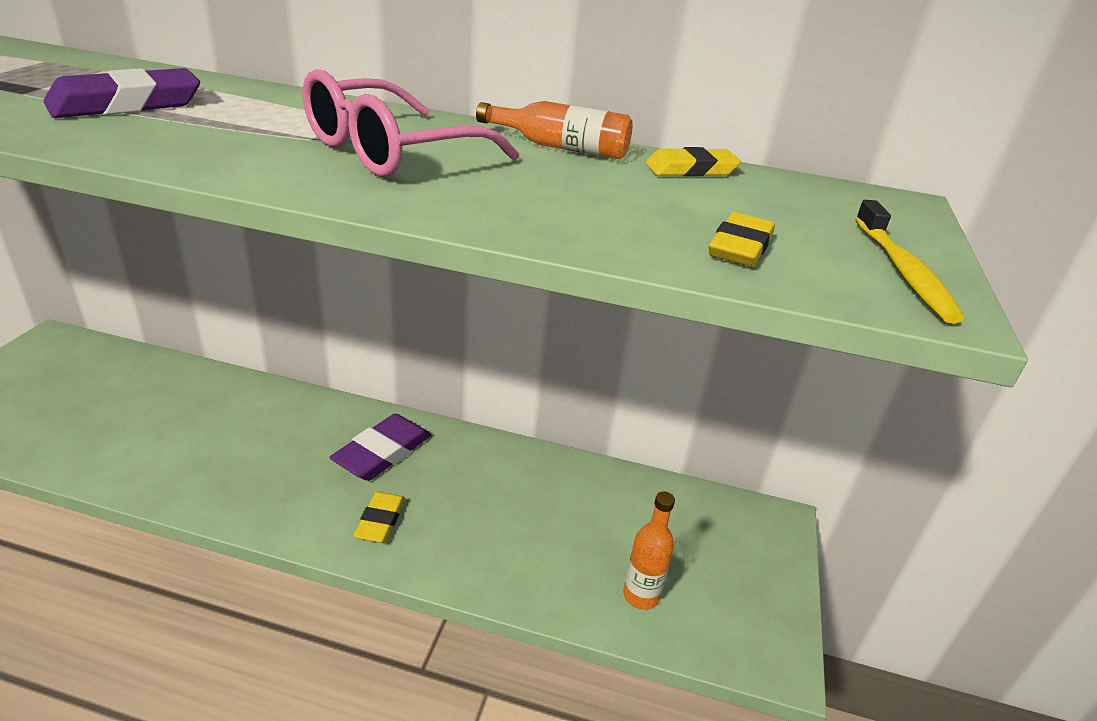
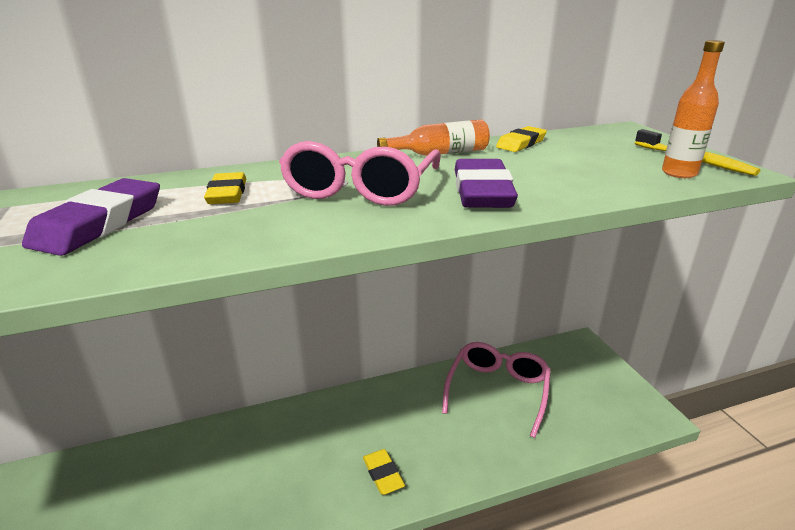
camera: 30 degrees left, 5 degrees down
purple eraser [330,414,431,481] -> purple eraser moved to [455,159,518,208]
orange bottle [623,491,675,609] -> orange bottle moved to [662,40,725,178]
yellow eraser [709,212,775,267] -> yellow eraser moved to [204,172,246,204]
none -> pink glasses [442,342,551,438]

